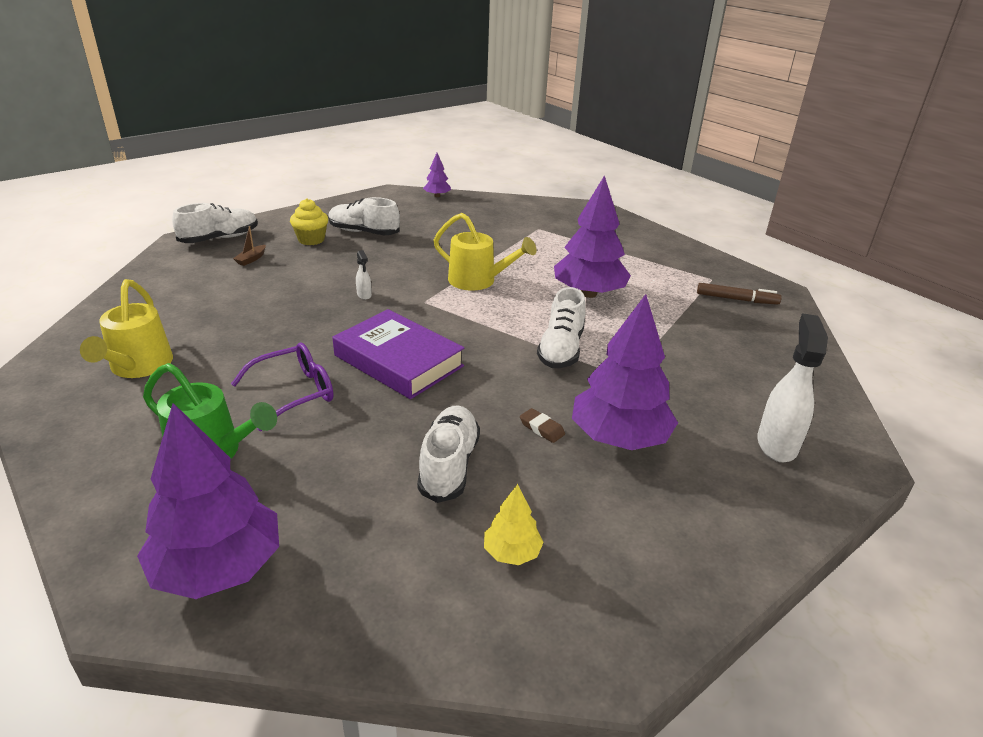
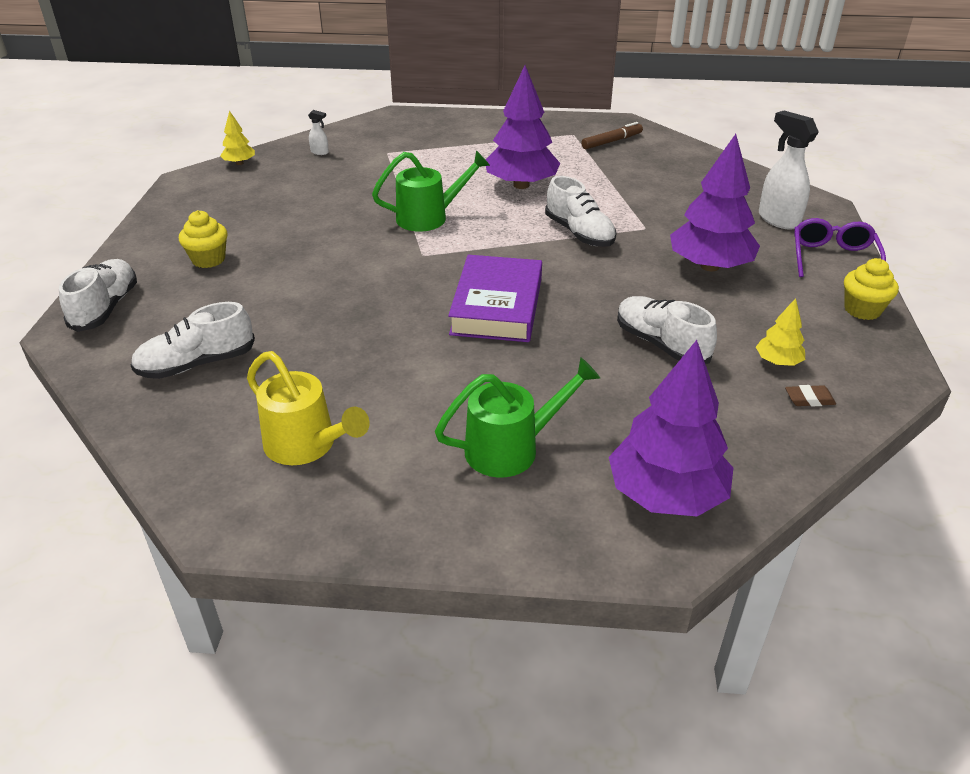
camera: 45 degrees left, 5 degrees up
purple glasses [231,342,333,431] -> purple glasses moved to [794,218,886,277]
brown boat [233,226,266,266] -> none
white shoe [328,197,400,235] -> white shoe moved to [130,302,255,379]
purple book [333,309,464,399] -> purple book turned 75 degrees counterclockwise [448,255,542,342]
white spray bottle [356,250,372,300] -> white spray bottle moved to [308,110,329,155]
purple tree [423,153,451,197] -> yellow tree [220,110,255,165]
yellow watering can [433,213,537,290] -> green watering can [372,150,490,231]
brown eraser [520,408,565,443] -> brown eraser moved to [785,385,836,406]
none -> yellow cupcake [844,258,899,320]

